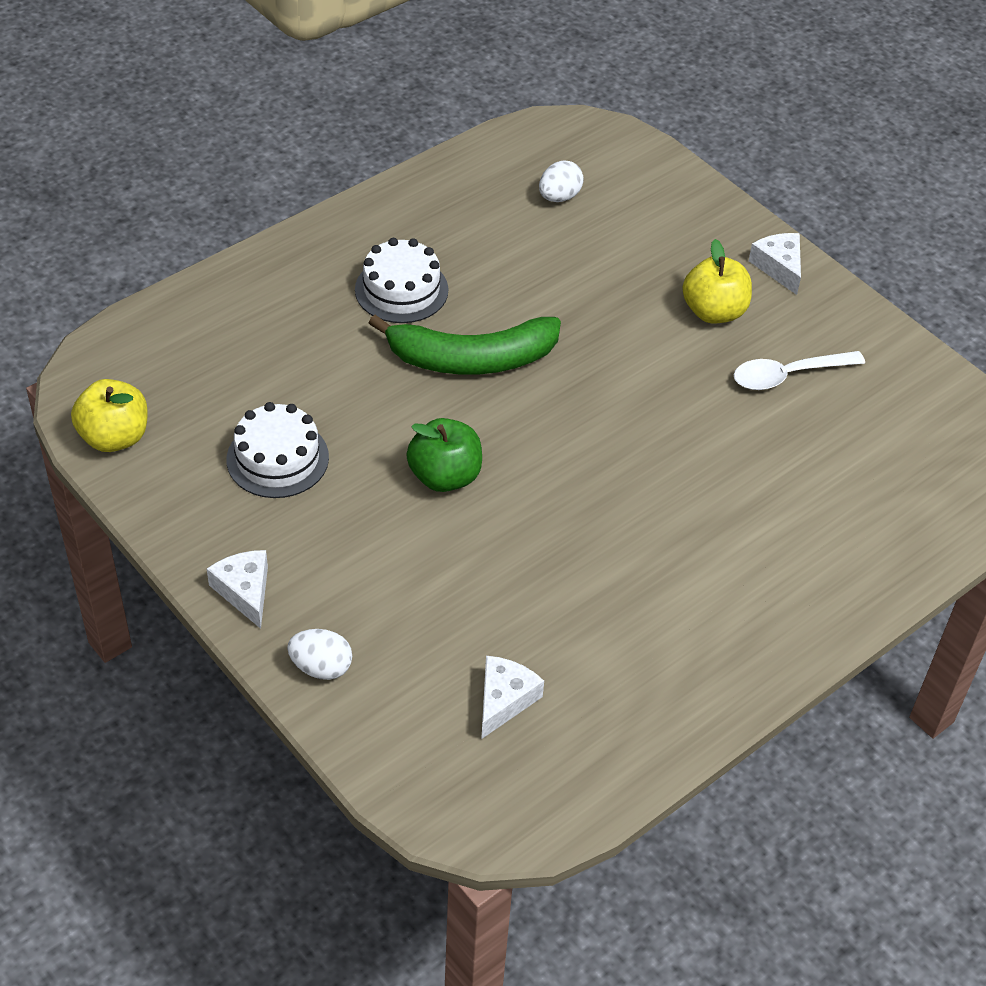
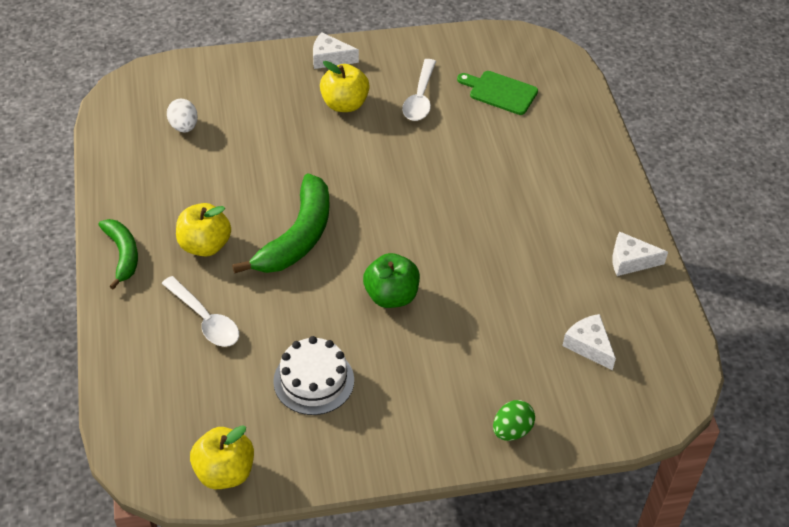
camera: 60 degrees left, 0 degrees up
white cheese [207,550,268,629] -> white cheese moved to [612,232,668,276]
white egg [287,629,352,680] -> green egg [493,400,535,441]
white cake [355,238,448,323] -> yellow apple [176,203,231,257]
none -> green banana [98,219,138,290]
none -> white spoon [162,276,239,347]
none -> green cutting board [457,71,538,115]

